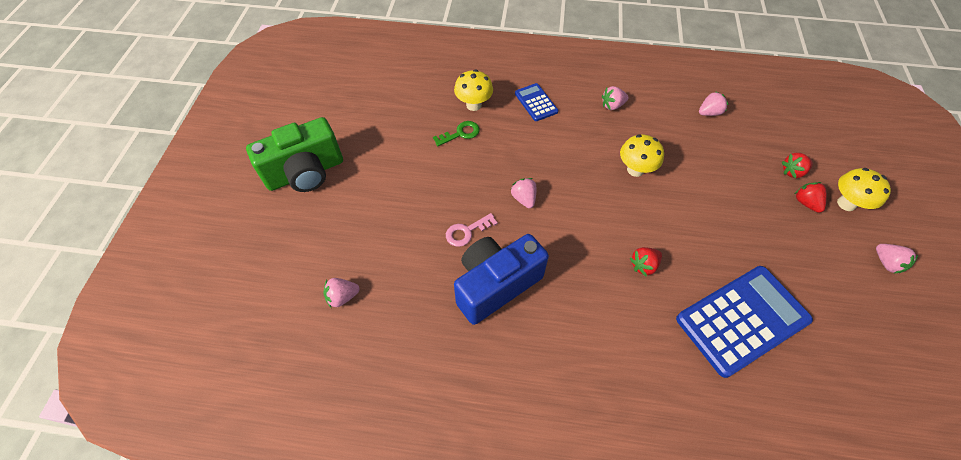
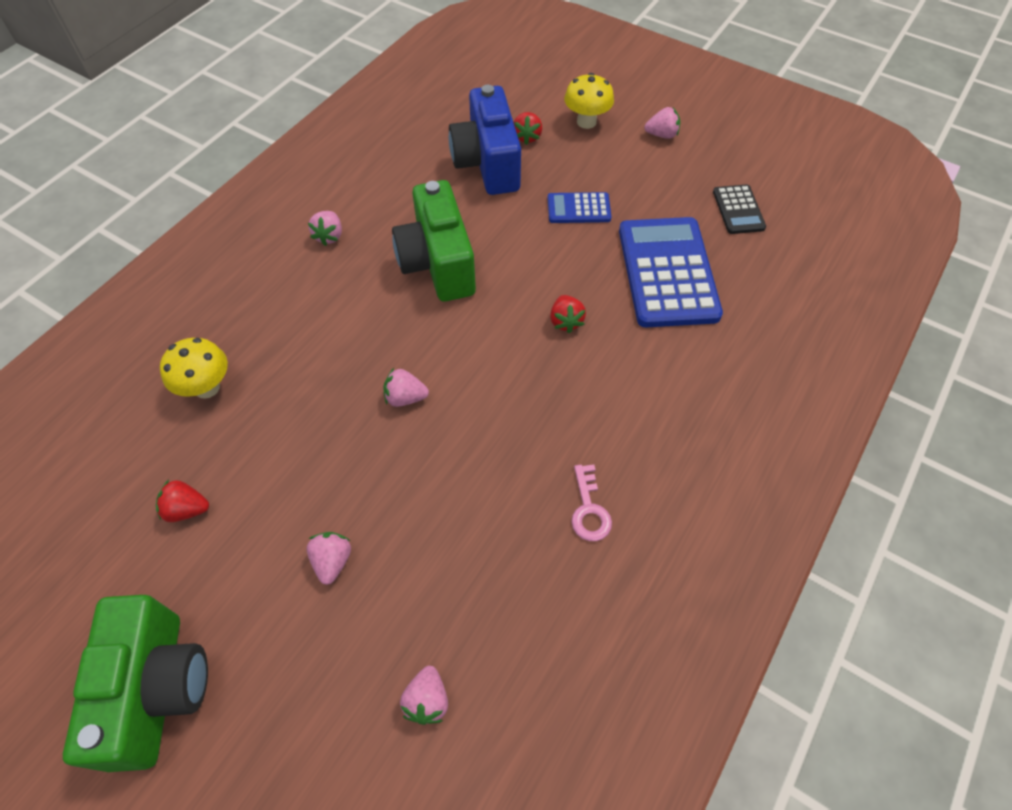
camera: 65 degrees left, 0 degrees up
green key [433,121,480,146] -> none
pink key [446,213,498,247] -> pink key moved to [571,464,612,541]
blue camera [454,234,549,325] -> blue camera moved to [449,85,521,195]
blue calculator [515,83,558,121] -> blue calculator moved to [548,192,612,223]
yellow mushroom [620,134,664,177] -> green camera [392,180,476,302]
pink strawberry [699,91,728,116] -> pink strawberry moved to [307,532,351,585]
red strawberry [795,182,827,213] -> red strawberry moved to [156,480,209,522]
none -> black calculator [713,184,766,234]

